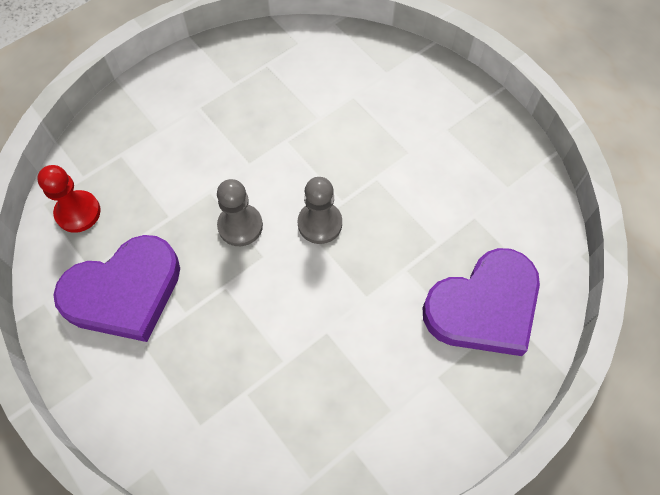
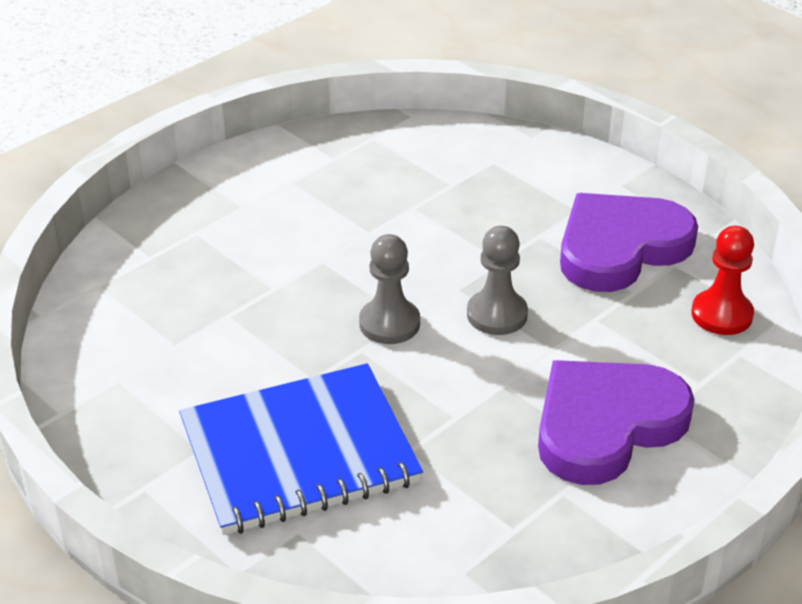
camera: 175 degrees right, 25 degrees down
purple heart [423,248,540,356] -> purple heart moved to [538,360,695,485]
none -> blue notebook [179,363,423,535]

